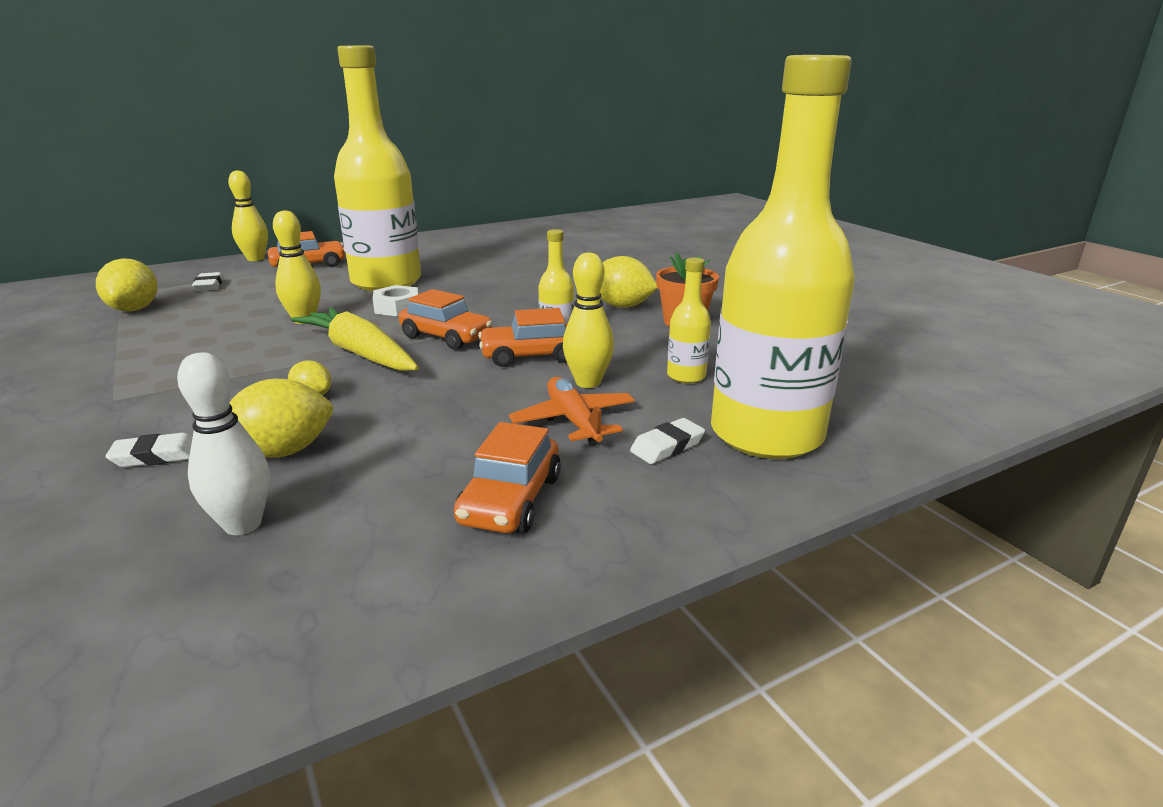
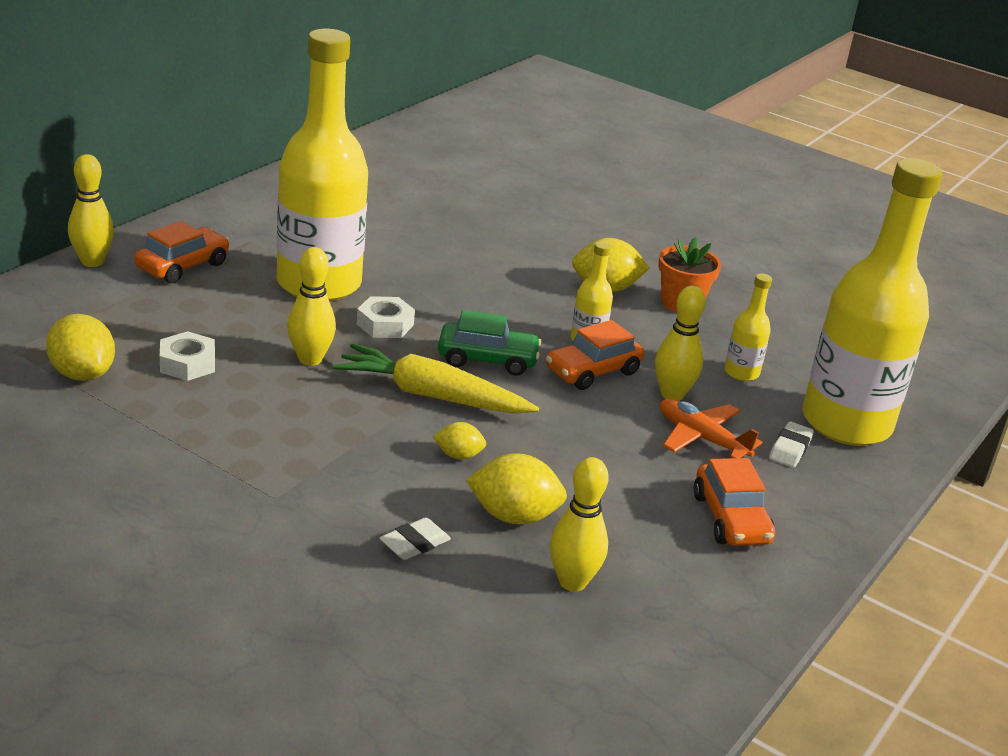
camera: 30 degrees left, 5 degrees up
white bowling pin [177,352,270,535] -> yellow bowling pin [550,457,609,591]
white eraser [192,272,224,291] -> none
yellow lemon [229,379,333,458] -> yellow lemon turned 60 degrees clockwise [466,453,567,524]
orange car [399,289,493,350] -> green car [438,310,541,376]
none -> white nut [160,331,215,381]

